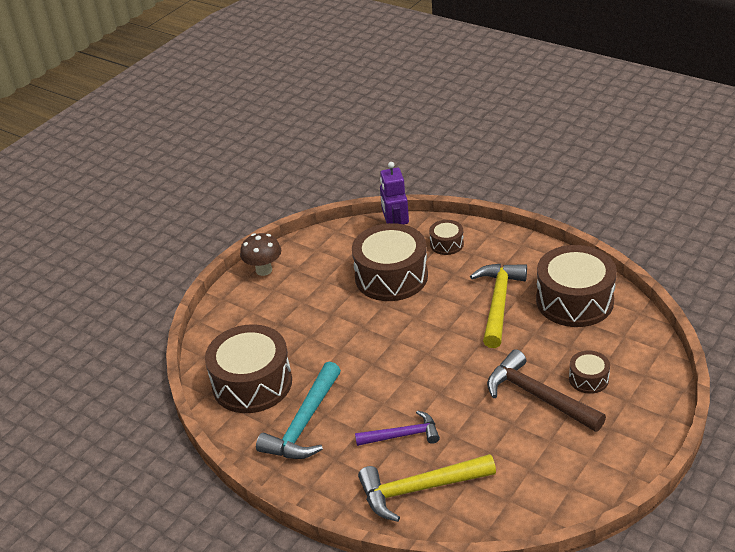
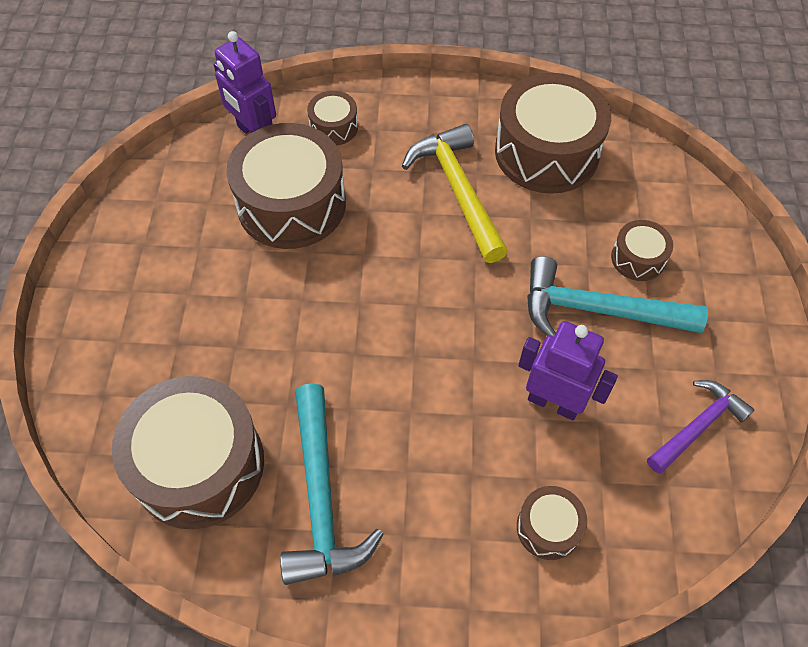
camera: 35 degrees left, 20 degrees up
brown mushroom [240,233,281,276] -> none
purple hammer [355,410,440,446] -> purple hammer moved to [647,380,755,474]
yellow hammer [358,454,496,522] -> brown drum [517,486,587,560]
brown hammer [487,349,606,432] -> turquoise hammer [527,256,708,336]
none -> purple robot [518,321,618,420]

